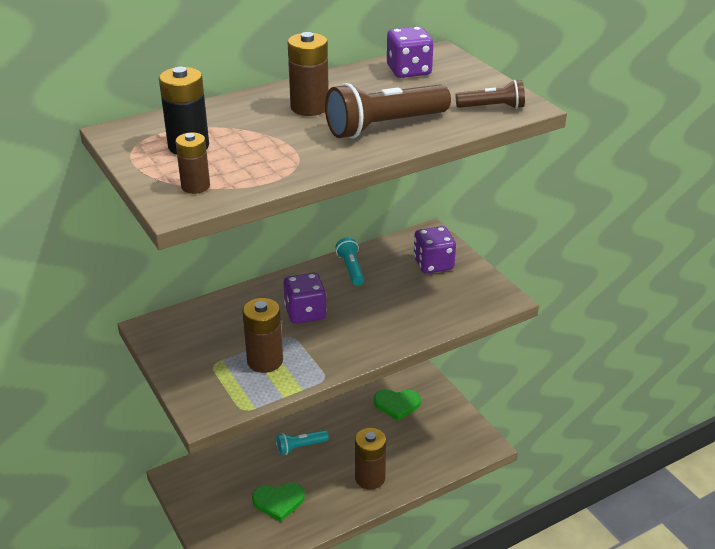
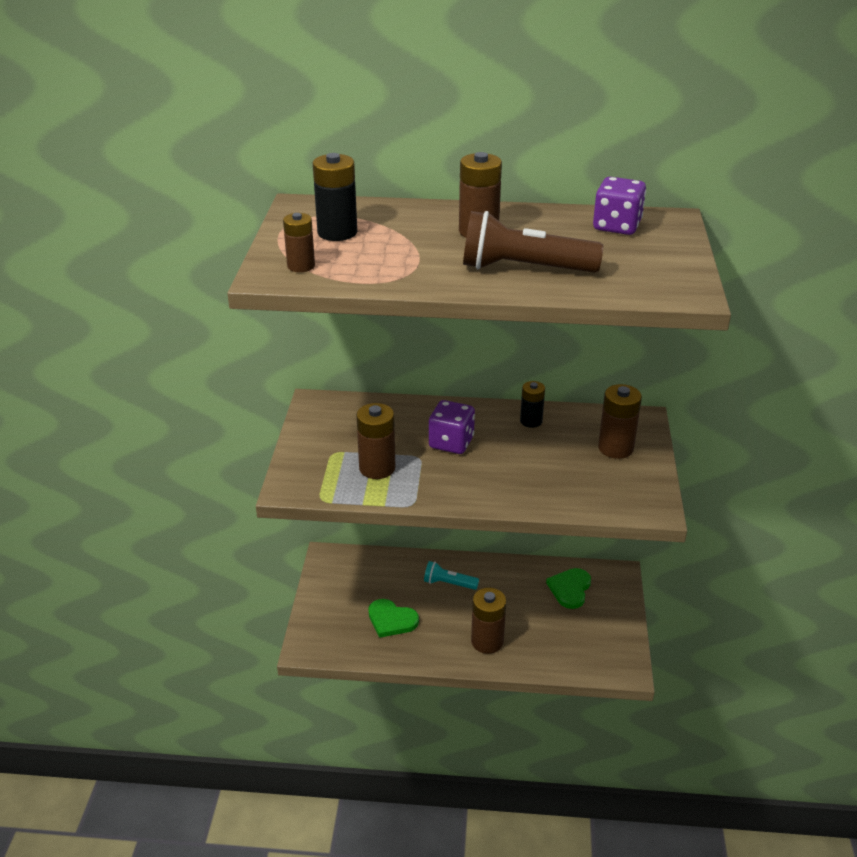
camera: 35 degrees right, 0 degrees up
turquoise flashlight [335,237,364,286] -> black battery [520,381,545,428]
green heart [374,389,421,421] -> green heart turned 75 degrees clockwise [546,568,591,609]
purple dice [414,226,456,274] -> brown battery [598,384,642,459]
brown flashlight [456,80,525,109] -> none

